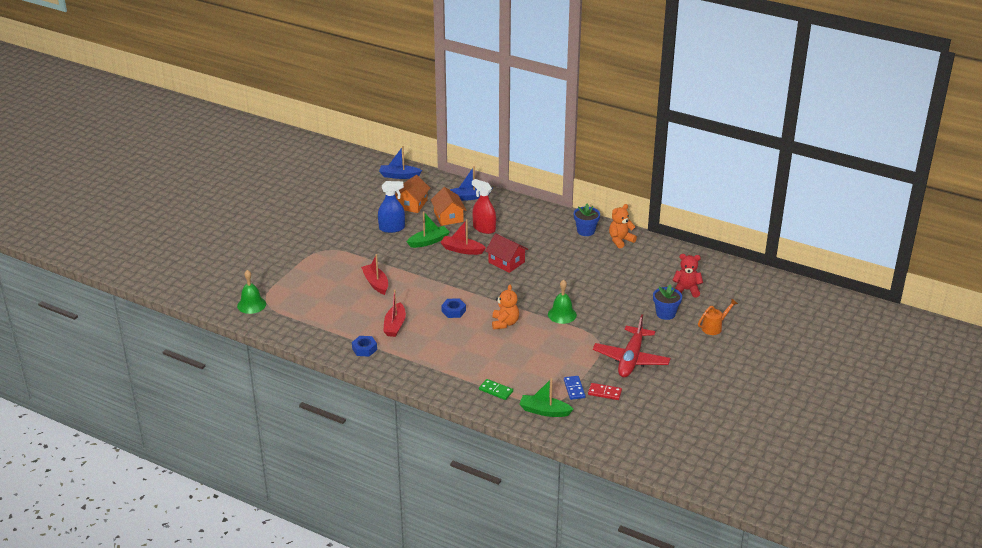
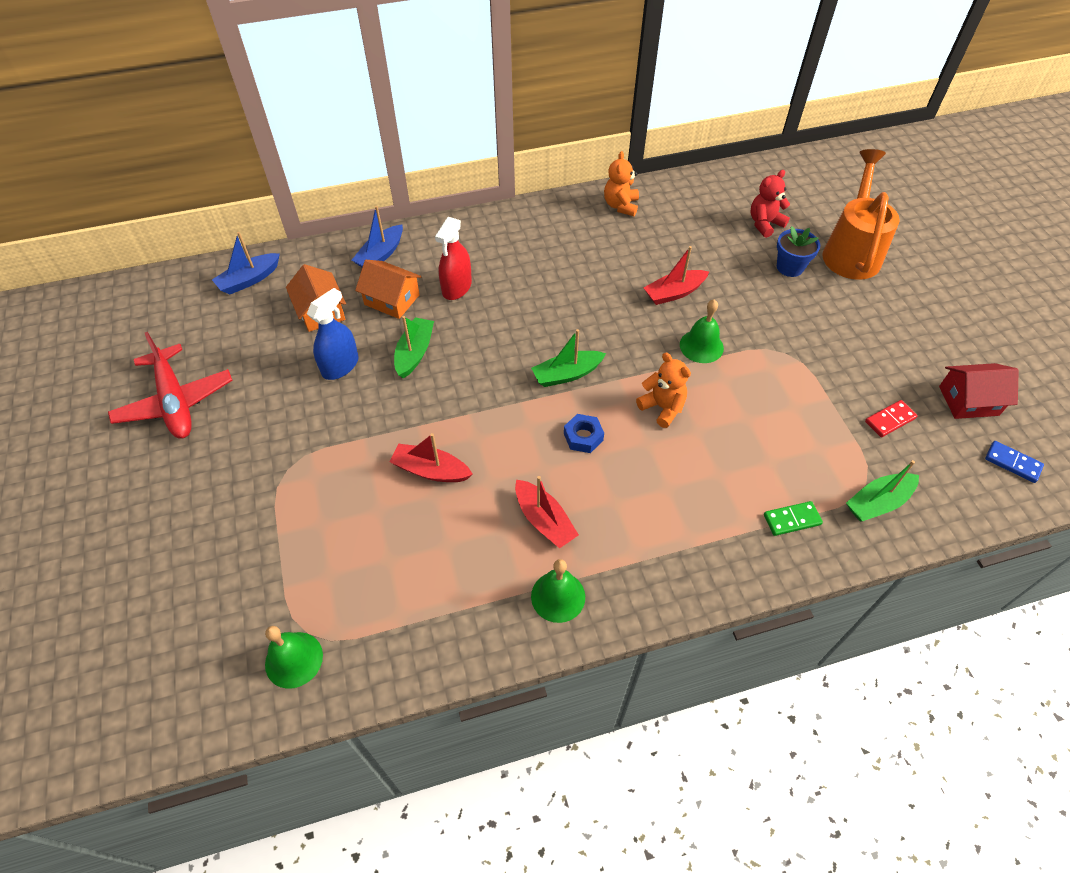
camera: 45 degrees left, 20 degrees up
blue nut [352,336,377,357] -> green bell [531,559,585,623]
red boat [440,219,486,255] -> red boat moved to [644,246,709,305]
red spray bottle [472,179,496,234] -> red spray bottle turned 60 degrees counterclockwise [435,217,472,300]
red house [485,233,528,273] -> red house moved to [939,363,1019,419]
blue domino [564,376,585,400] -> blue domino moved to [985,441,1044,483]
blue flower pot [574,204,600,236] -> none
red plane [593,314,671,377] -> red plane moved to [108,332,233,439]
orange watering can [698,298,738,335] -> orange watering can [822,149,900,280], size x2.10
none -> green boat [531,329,606,387]

